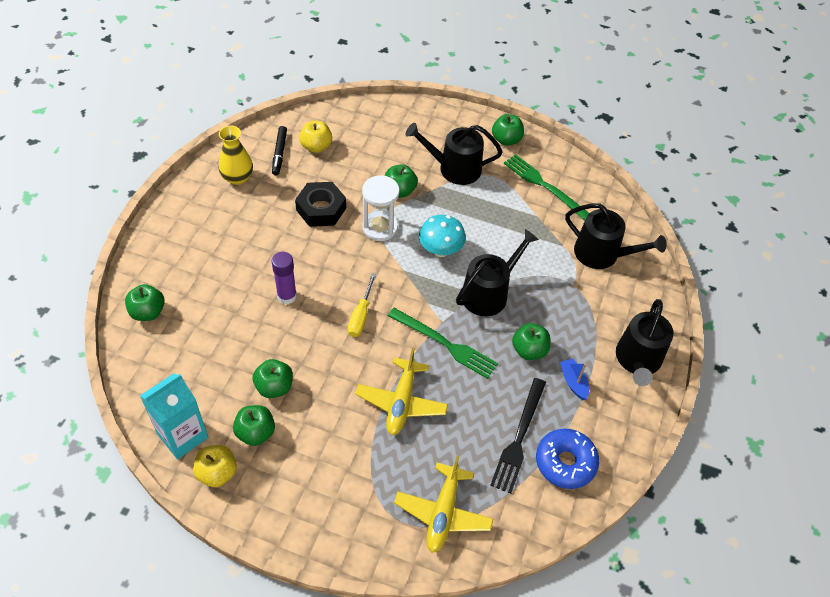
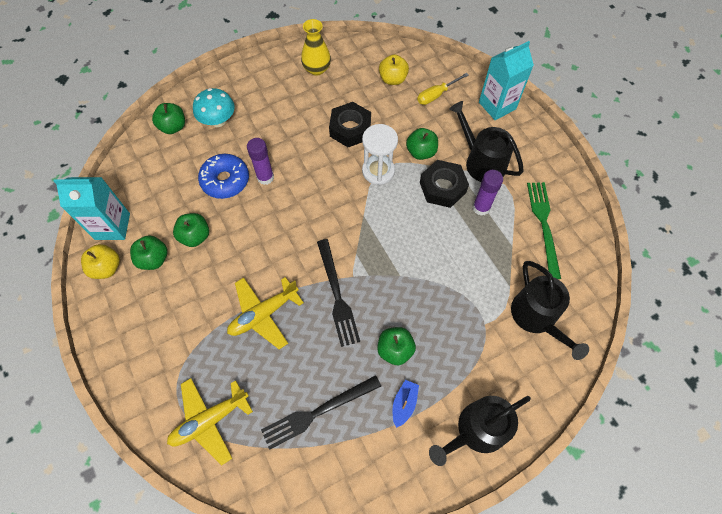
camera: 45 degrees right, 10 degrees up
black marker [272,126,287,175] -> none
yellow screwdriver [348,273,376,337] -> yellow screwdriver moved to [417,73,469,105]
green fork [388,308,498,379] -> black fork [317,239,360,347]
turquoise mushroom [419,215,466,257] -> turquoise mushroom moved to [193,88,235,127]
black watering can [456,229,539,316] -> none
green apple [492,114,524,146] -> none
blue donut [536,429,599,489] -> blue donut moved to [198,154,249,199]
none -> black nut [420,160,469,208]
none -> purple glue stick [473,170,503,216]
none -> turquoise carton [479,41,534,120]

